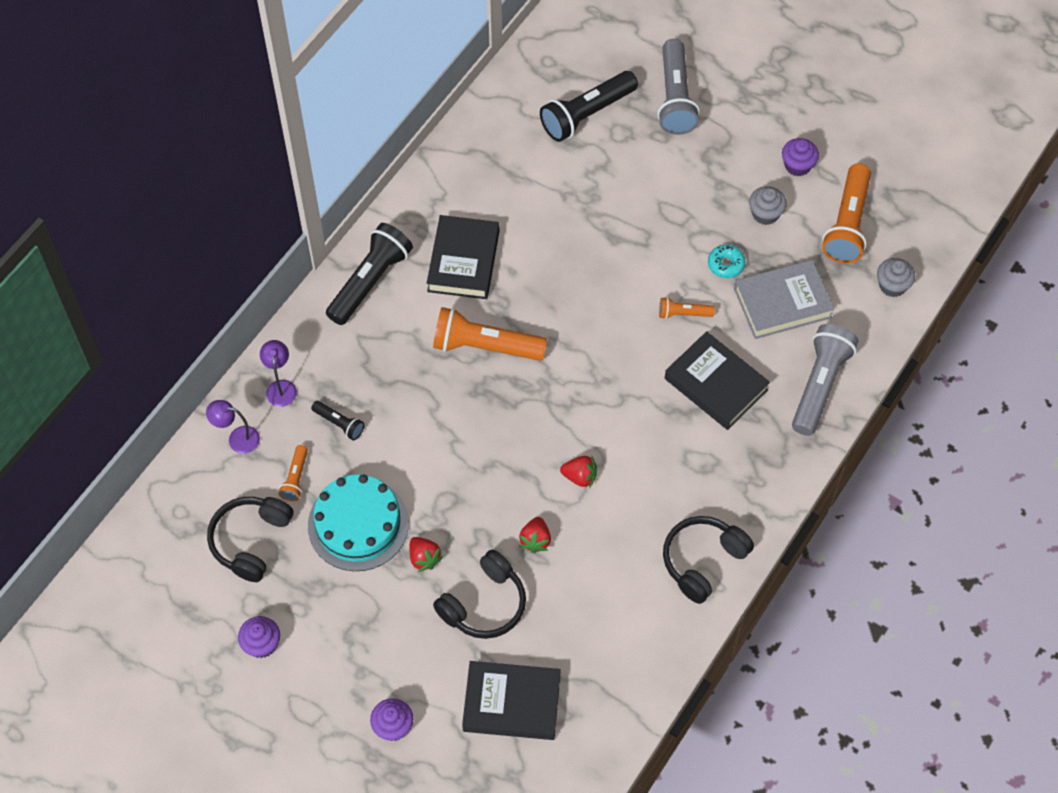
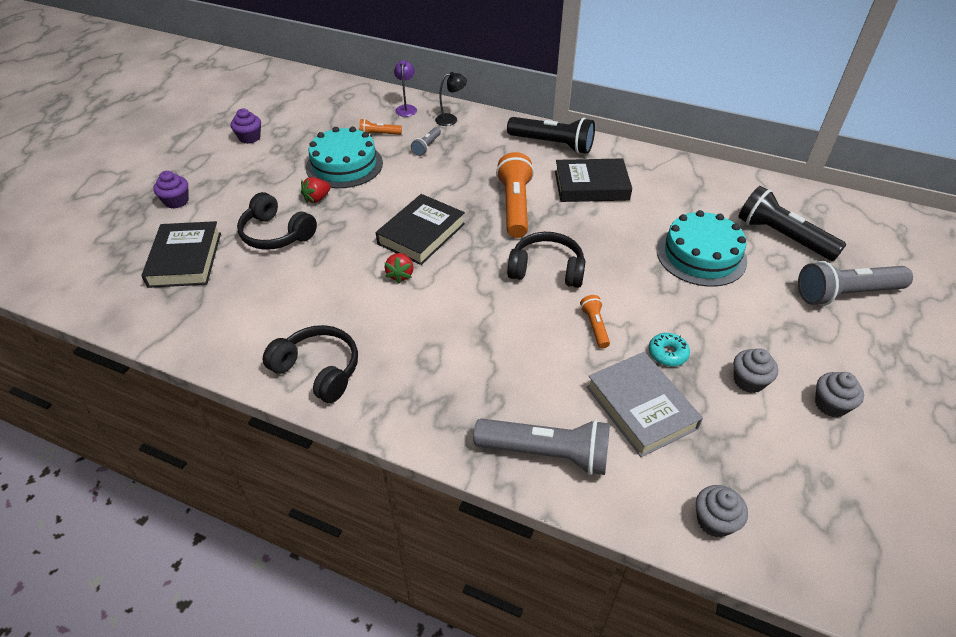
camera: 80 degrees right, 15 degrees down
black headphones [207,497,293,582] -> black headphones moved to [507,232,586,288]
purple lamp [260,340,297,407] -> black lamp [435,72,467,126]
black flashlight [311,401,365,440] -> grey flashlight [411,127,441,156]
red strawberry [519,517,551,553] -> none
black book [665,331,770,430] -> black book moved to [376,194,465,265]
purple cupcake [782,138,819,176] -> grey cupcake [815,372,864,417]
orange flashlight [822,163,871,263] -> none
none -> turquoise cake [657,210,747,287]

